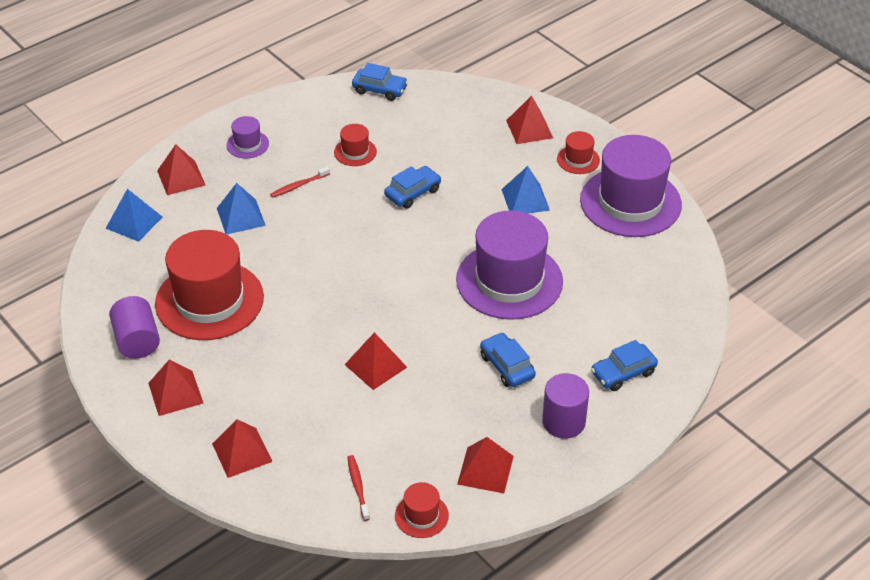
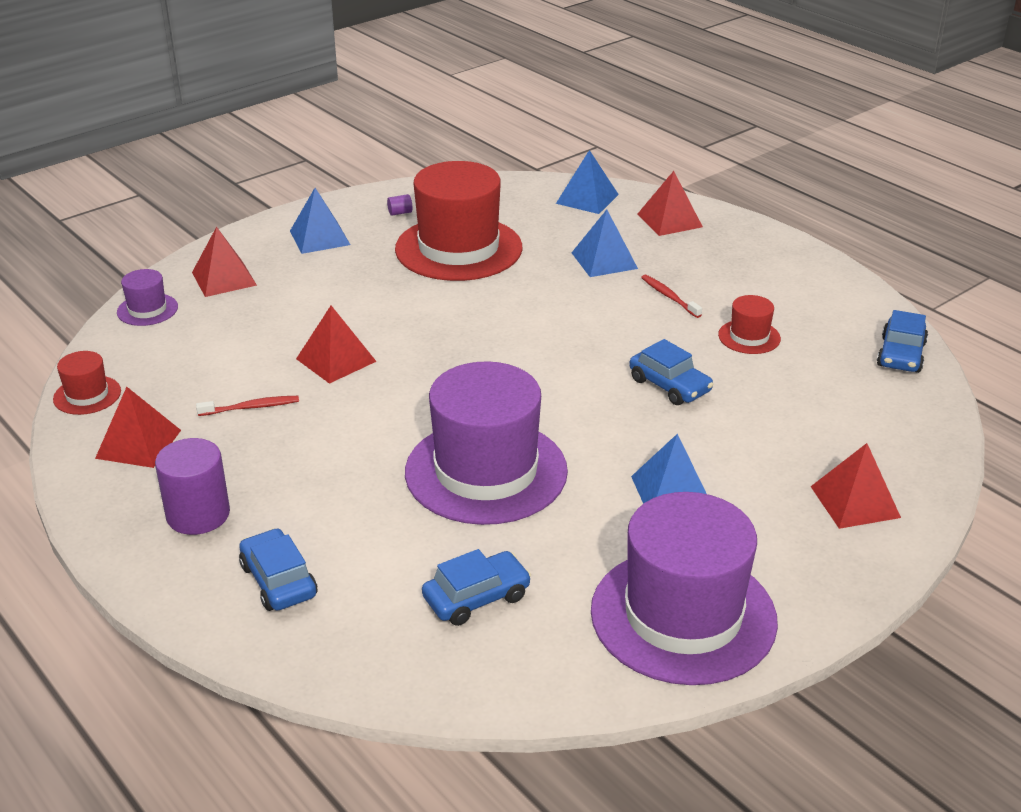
camera: 90 degrees right, 10 degrees down
purple cylinder [109,296,160,359] -> purple cylinder [387,194,413,216], size x0.40
red pyramid [148,360,204,416] -> blue pyramid [290,188,350,254]
purple hat [226,116,269,158] -> purple hat moved to [117,269,178,326]
red toothbrush [348,455,370,521] -> red toothbrush moved to [196,396,299,416]
blue car [480,332,536,387] -> blue car moved to [422,549,531,626]
red hat [557,131,600,174] -> none

